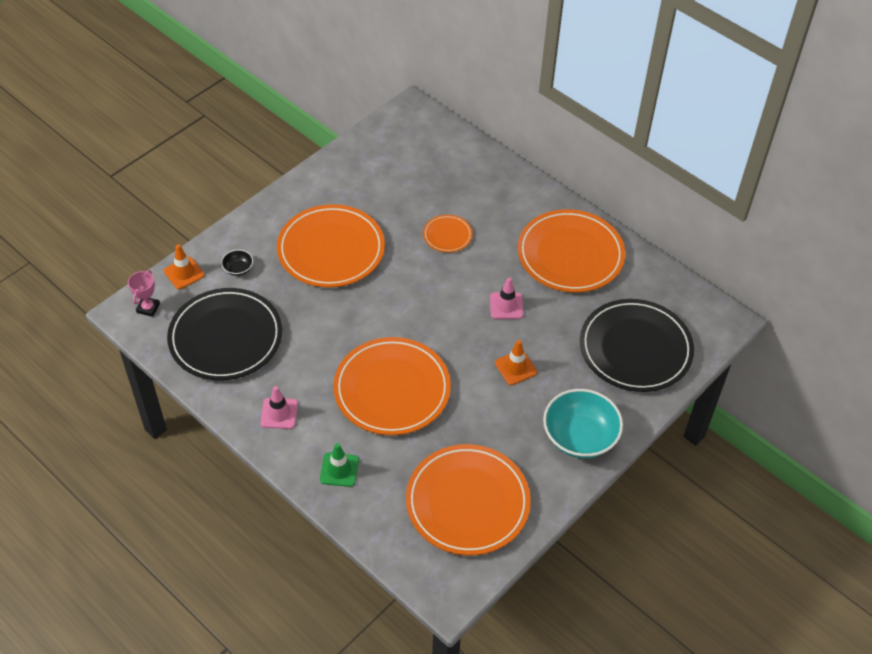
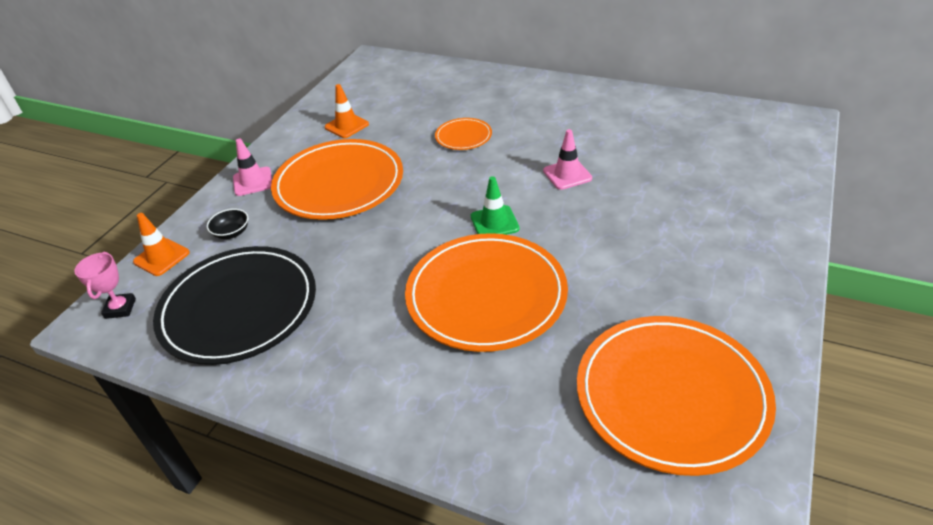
camera: 15 degrees left, 10 degrees down
pink traffic cone [260,386,298,429] -> pink traffic cone moved to [233,139,272,196]
green traffic cone [320,443,359,487] -> green traffic cone moved to [471,176,519,235]
orange traffic cone [495,340,537,385] -> orange traffic cone moved to [325,84,369,138]
orange plate [518,209,625,292] -> none
turquoise bowl [543,389,623,458] -> none
black plate [580,299,694,392] -> none

